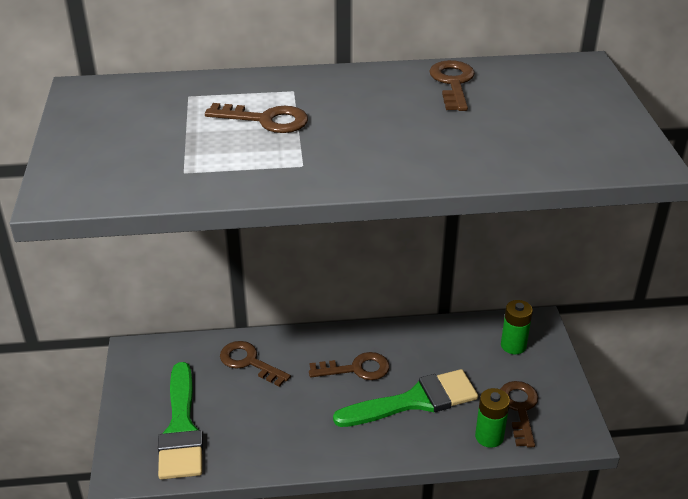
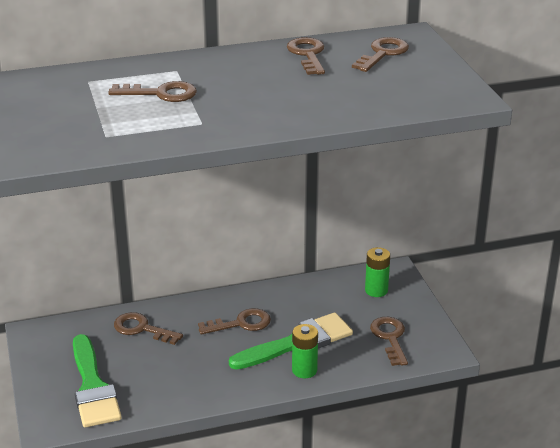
camera: 10 degrees left, 5 degrees down
green battery [475,388,510,448] -> green battery moved to [292,324,318,378]
none -> brown key [352,37,409,72]

